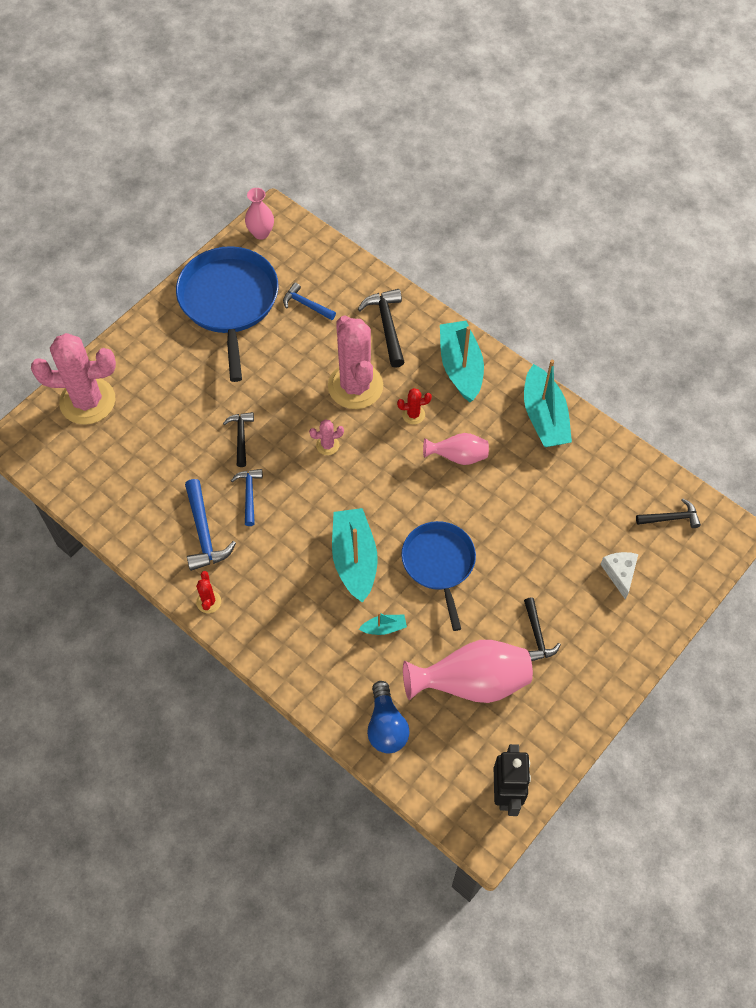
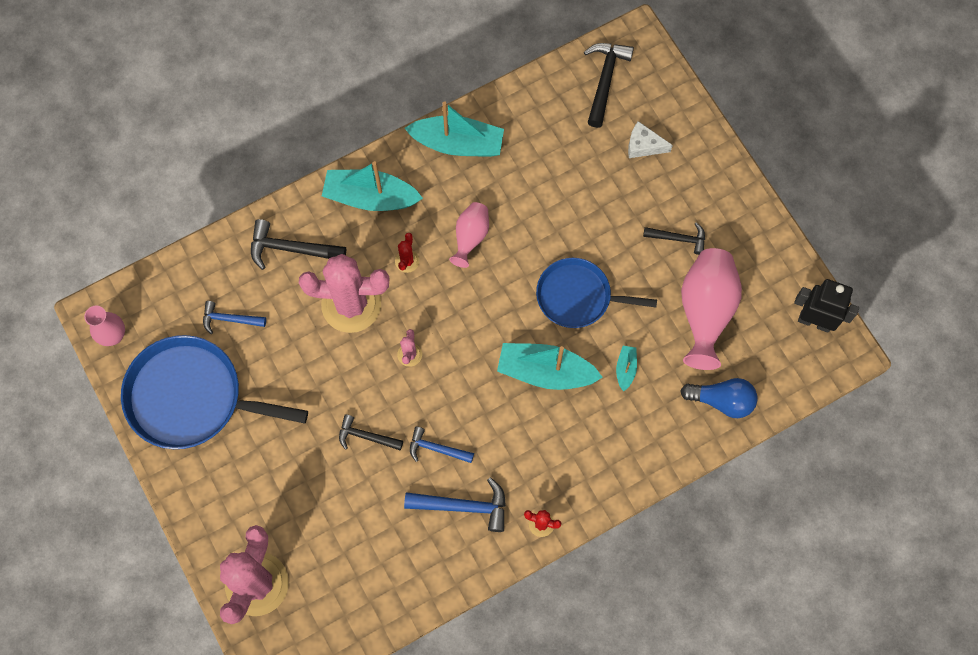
camera: 70 degrees left, 10 degrees up
blue hammer [283,283,336,320] -> blue hammer turned 45 degrees clockwise [203,301,266,334]
black hammer [636,498,701,528] -> black hammer [584,43,634,128], size x1.54

